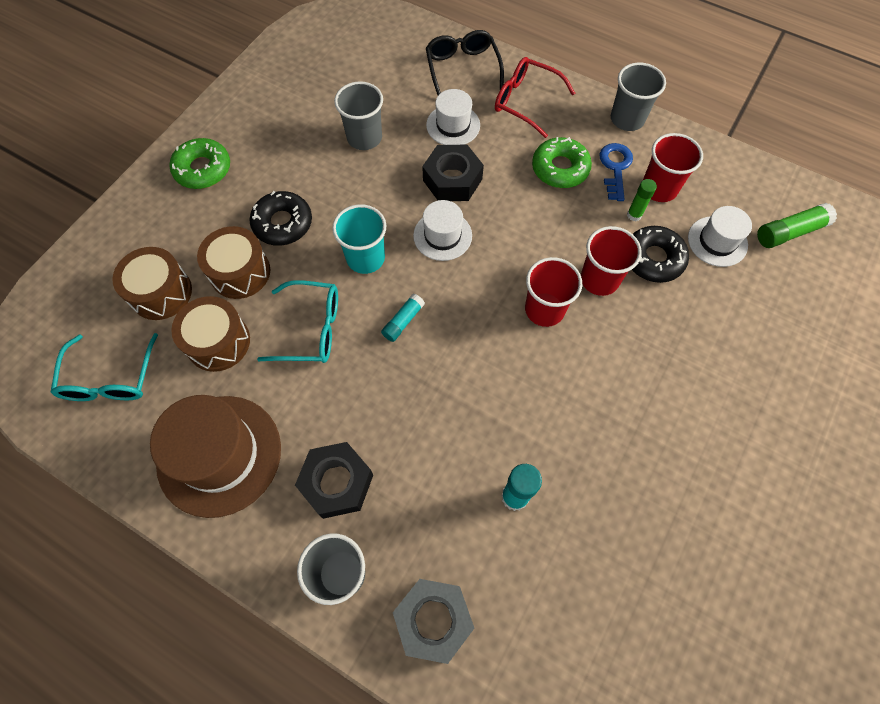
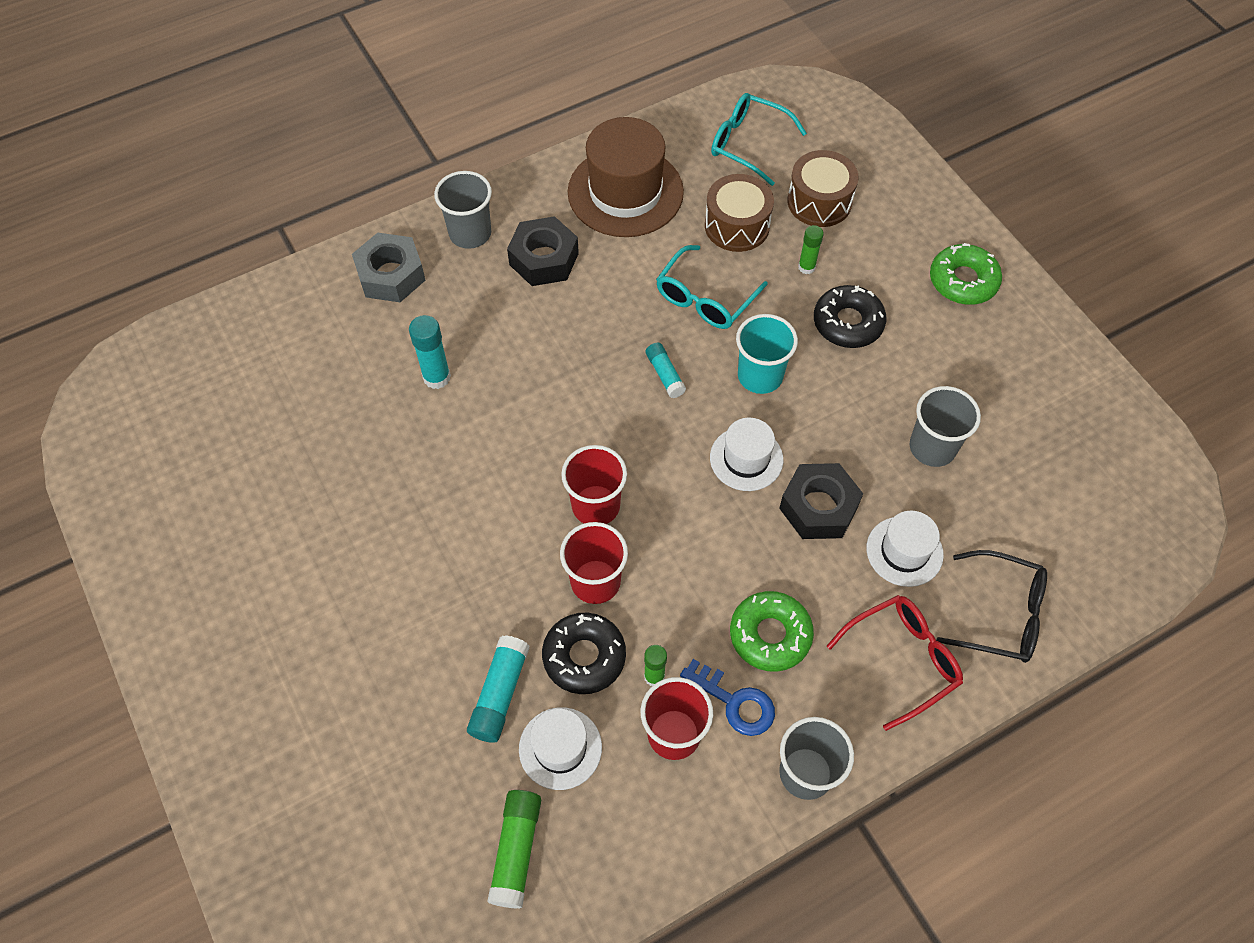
camera: 120 degrees right, 5 degrees down
brown drum [197,226,270,299] -> green glue stick [798,225,824,274]
none -> turquoise glue stick [467,635,530,743]

